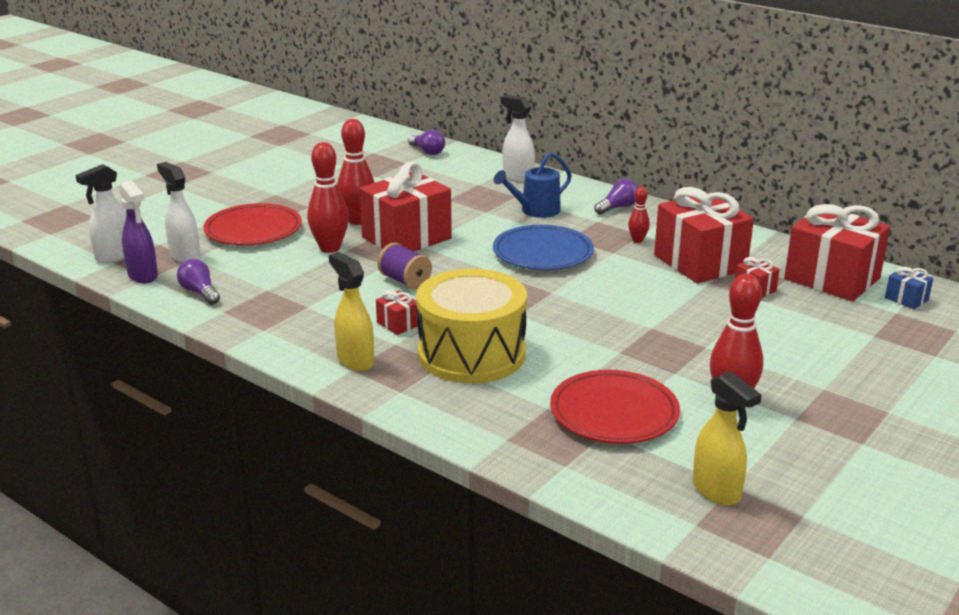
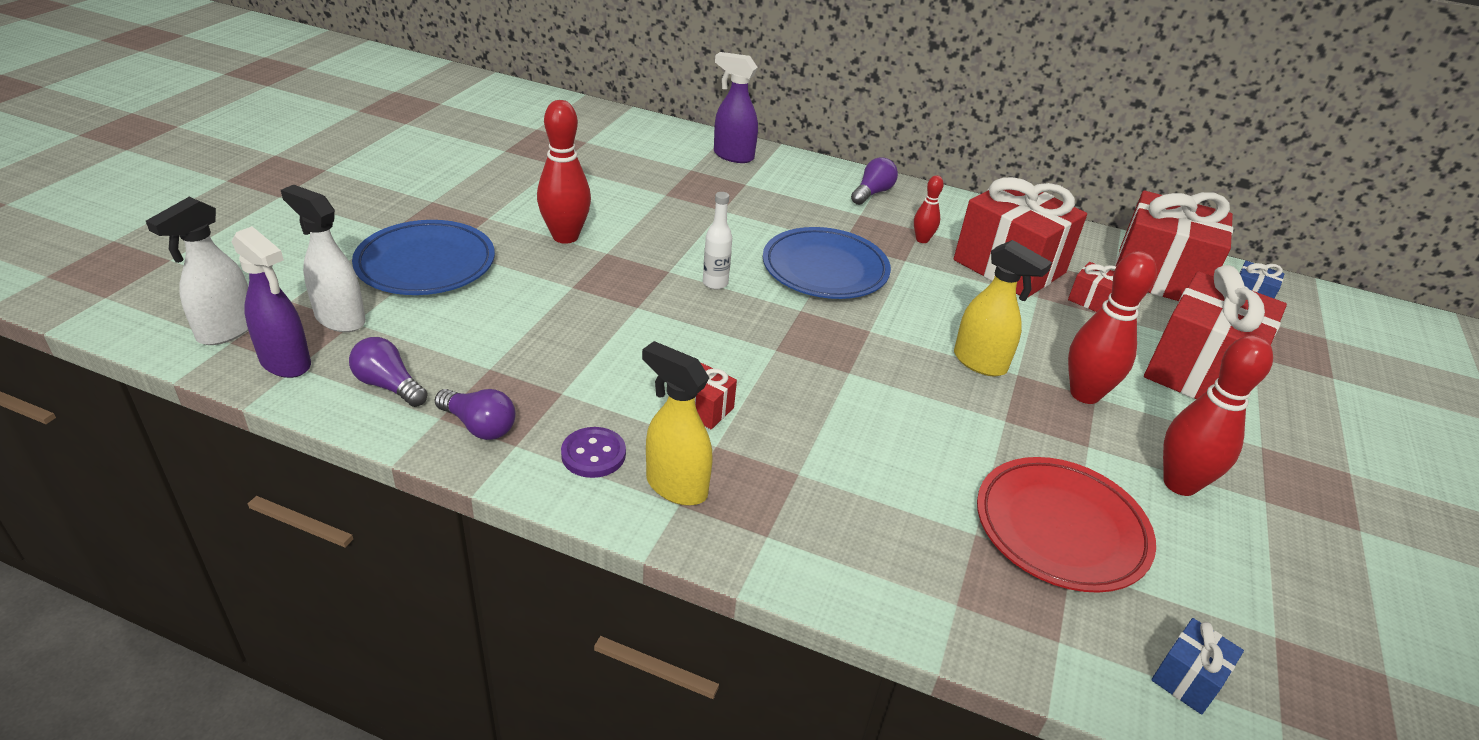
camera: 20 degrees left, 10 degrees up
red plate [203,203,302,246] -> blue plate [352,220,495,295]
red bowling pin [307,142,349,253] -> red bowling pin moved to [1068,251,1157,404]
red gift [359,162,452,251] -> red gift moved to [1144,265,1287,399]
purple spool [377,243,432,289] -> none
purple light bulb [408,130,445,155] -> purple light bulb moved to [434,389,516,440]
yellow drum [416,269,527,383] -> none
blue watering can [494,152,572,218] -> none
white spray bottle [500,95,535,183] -> purple spray bottle [714,52,758,163]
yellow spray bottle [692,371,762,506] -> yellow spray bottle moved to [954,240,1052,376]
none -> purple button [561,427,626,478]
none -> white bottle [703,192,732,289]
none -> blue gift [1151,618,1244,715]

